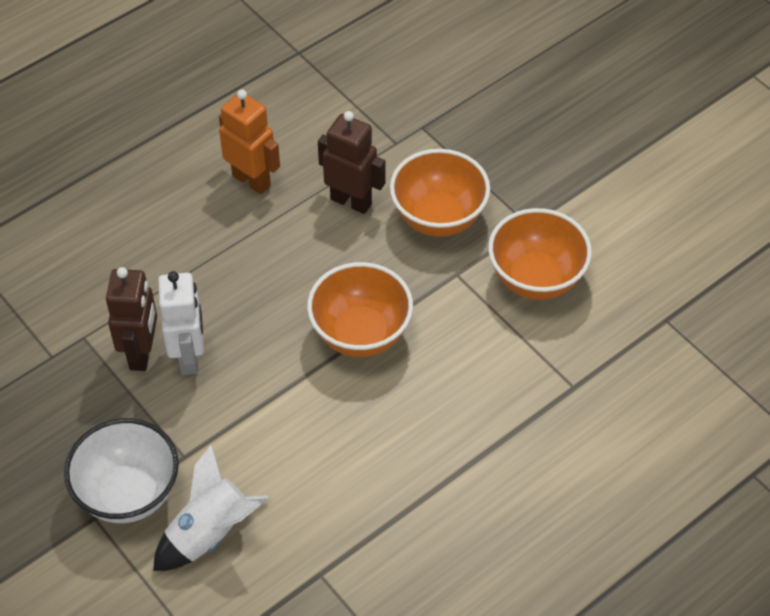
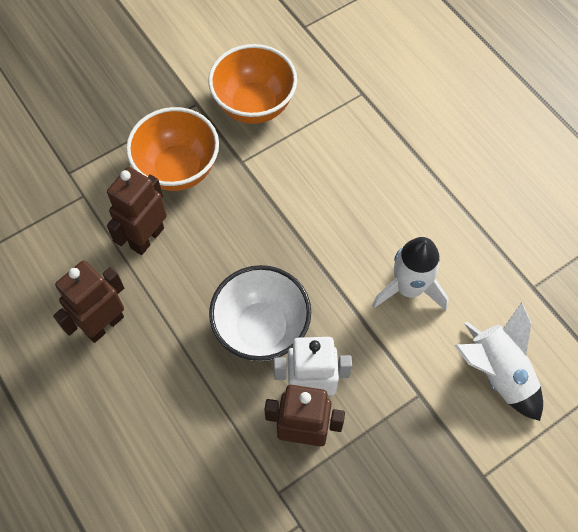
camera: 85 degrees left, 10 degrees up
white bowl [64,418,179,523] -> white bowl moved to [209,265,311,361]
orange robot [219,89,280,194] -> brown robot [53,260,124,343]
orange bowl [307,262,413,357] -> none
none -> white rocket [372,237,449,310]

